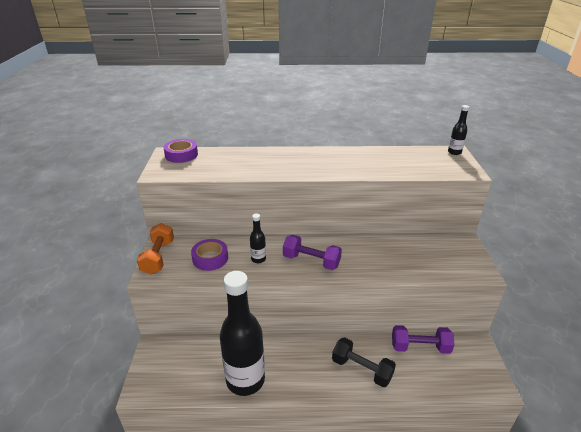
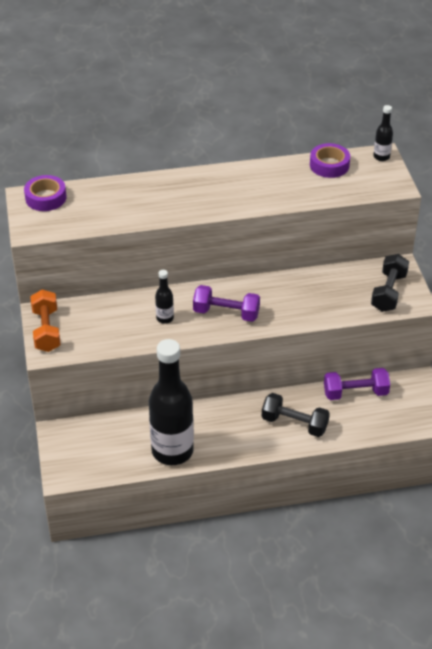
camera: 10 degrees left, 10 degrees up
purple tape [191,239,228,271] -> purple tape moved to [310,143,350,178]
none -> black dumbbell [371,254,409,312]

